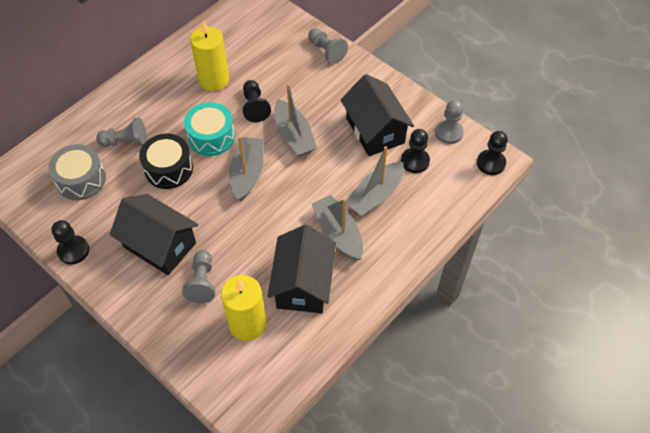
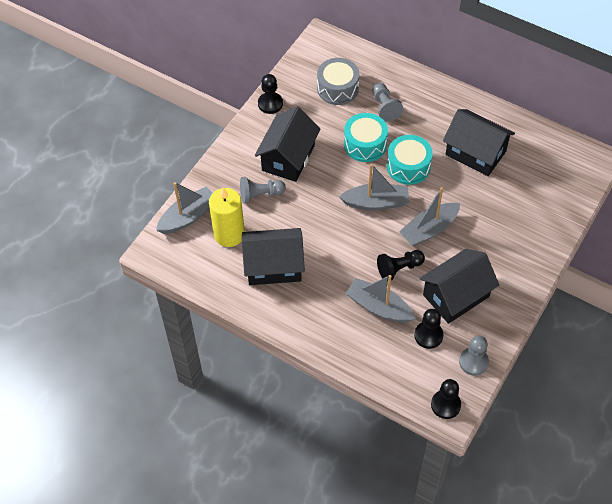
camera: 80 degrees right, 0 degrees up
black drum [139,134,193,189] -> turquoise drum [344,113,388,162]
yellow candle [190,21,229,91] -> black house [443,109,515,176]
black pawn [243,80,271,122] -> black pawn moved to [377,250,425,282]
grey pawn [308,28,348,64] -> none
grey boat [312,195,363,261] -> grey boat moved to [156,182,213,234]

